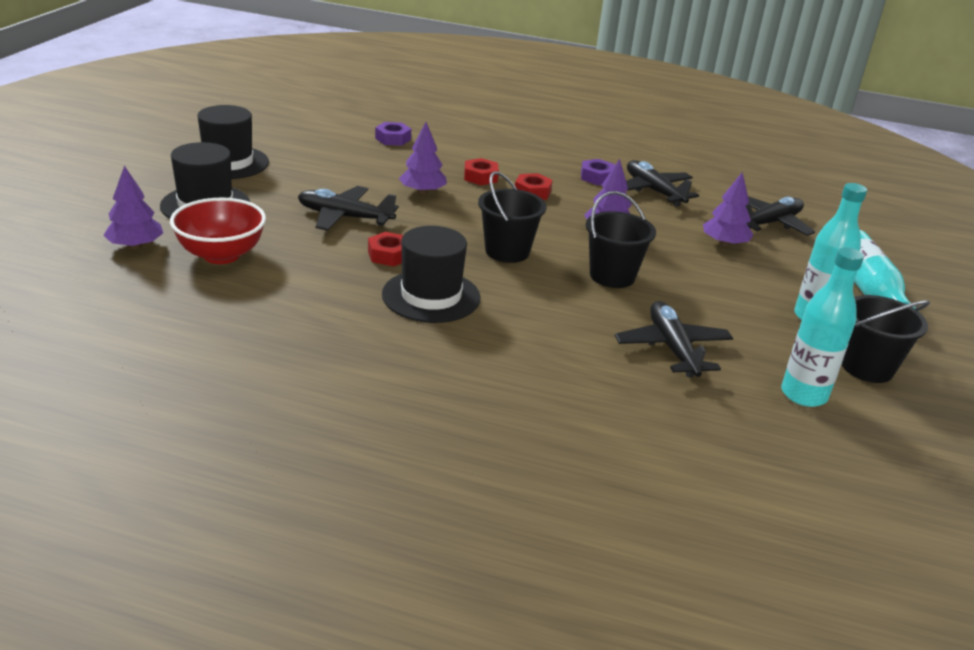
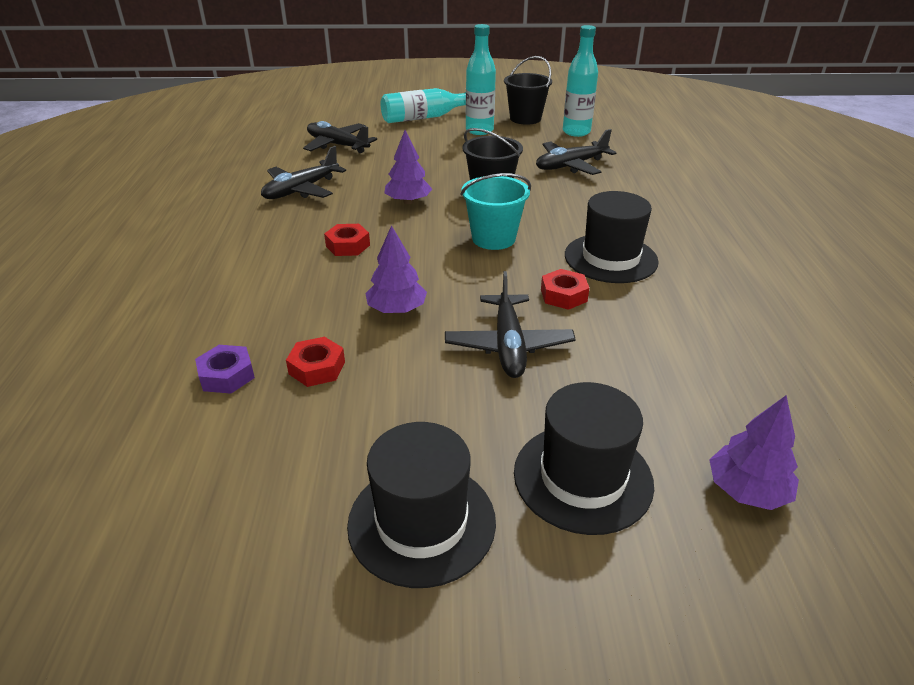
camera: 105 degrees left, 5 degrees up
red bowl [170,198,266,264] -> none
red nut [464,158,499,185] -> red nut moved to [286,337,345,387]
black bucket [478,171,547,263] -> turquoise bucket [460,173,531,250]
purple nut [581,159,615,185] -> none
purple tree [703,172,754,247] -> none

